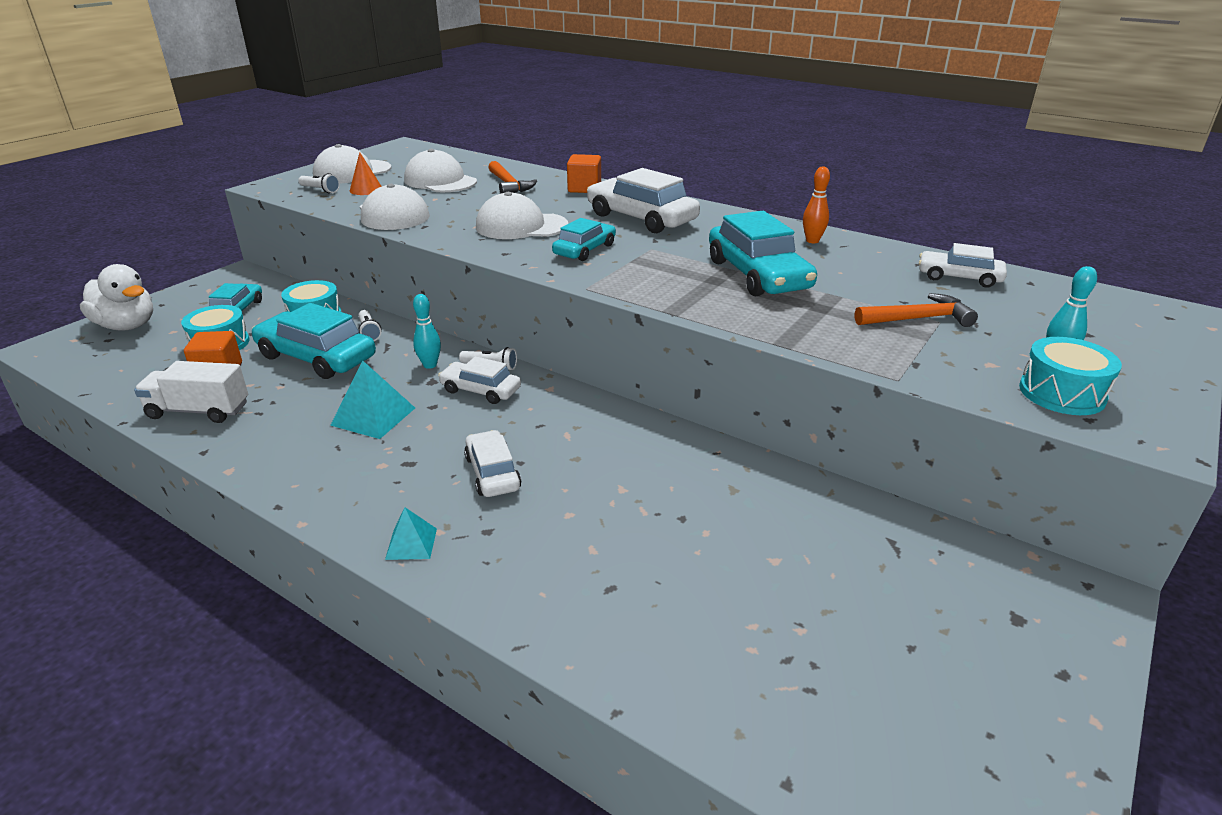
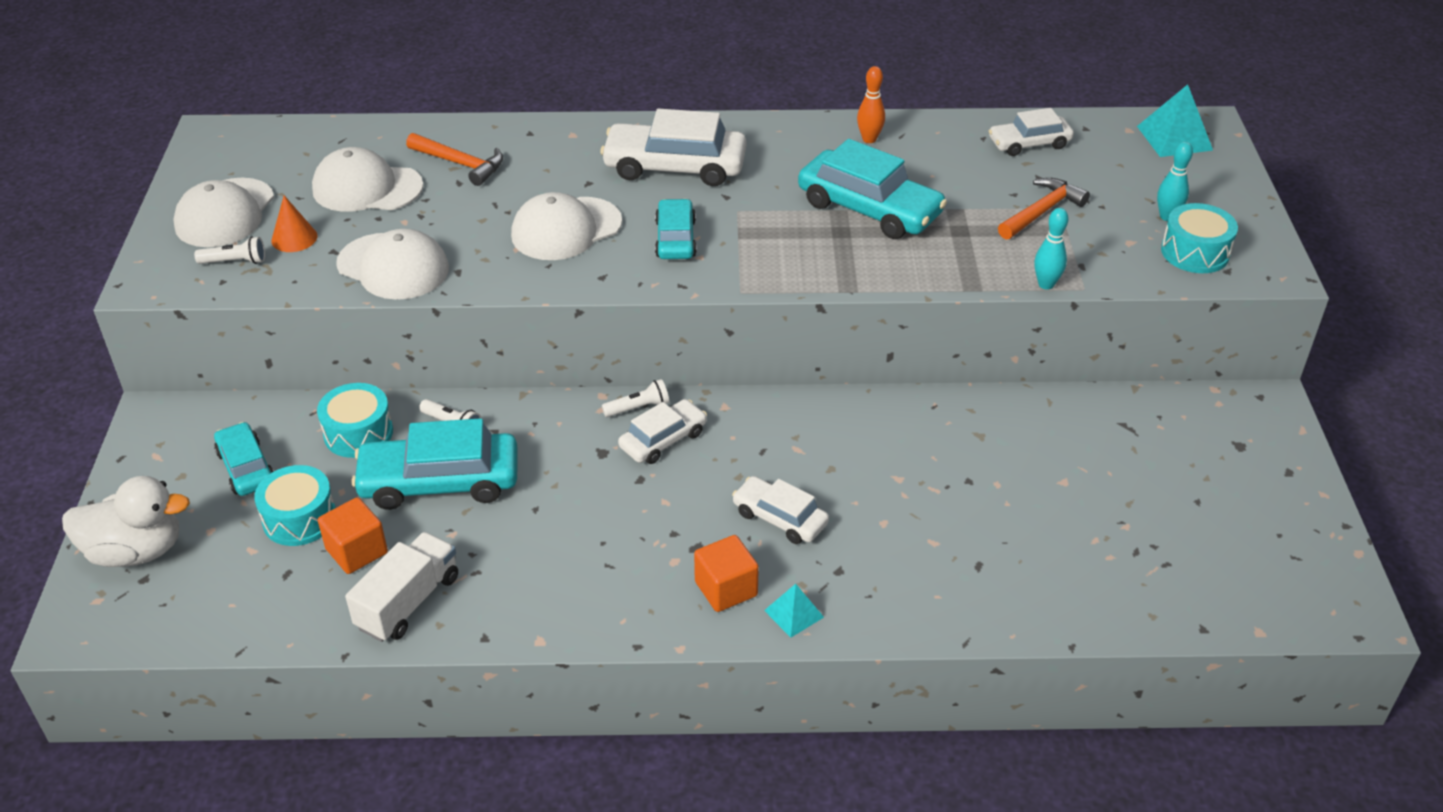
camera: 35 degrees left, 10 degrees up
white truck [134,361,248,423] -> white truck turned 150 degrees clockwise [345,532,458,642]
turquoise pyramid [330,360,415,439] -> turquoise pyramid moved to [1137,84,1213,157]
turquoise bowling pin [413,294,441,369] -> turquoise bowling pin moved to [1034,208,1068,290]
white car [438,356,521,404] -> white car turned 150 degrees clockwise [618,399,707,464]
orange cube [567,154,601,193] -> orange cube moved to [694,535,759,612]

